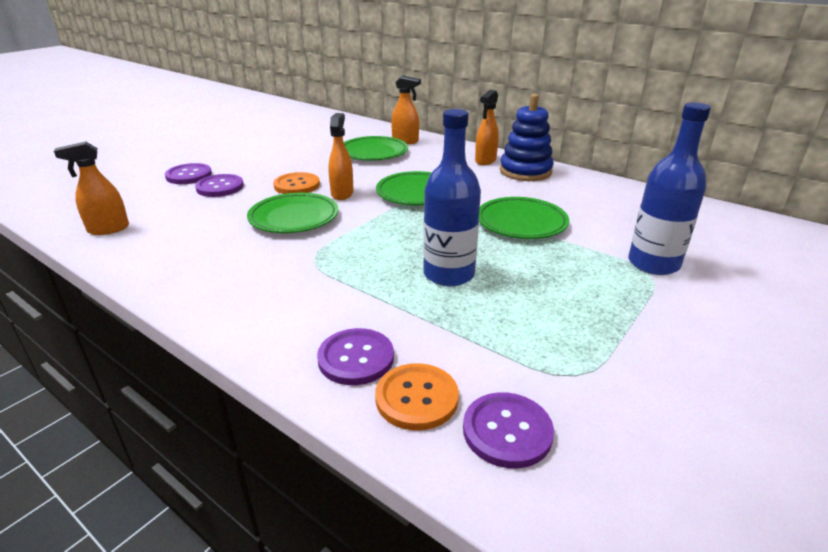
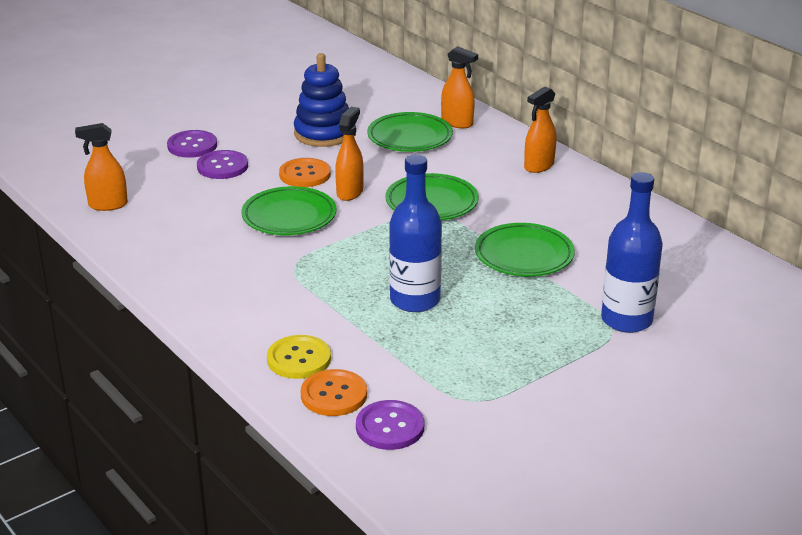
camera: 15 degrees right, 0 degrees up
purple button [317,328,394,385] -> yellow button [267,335,331,379]
blue stacking toy [500,94,554,181] -> blue stacking toy moved to [294,53,349,147]

